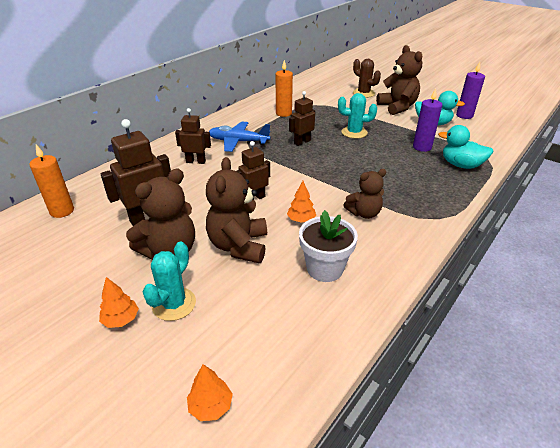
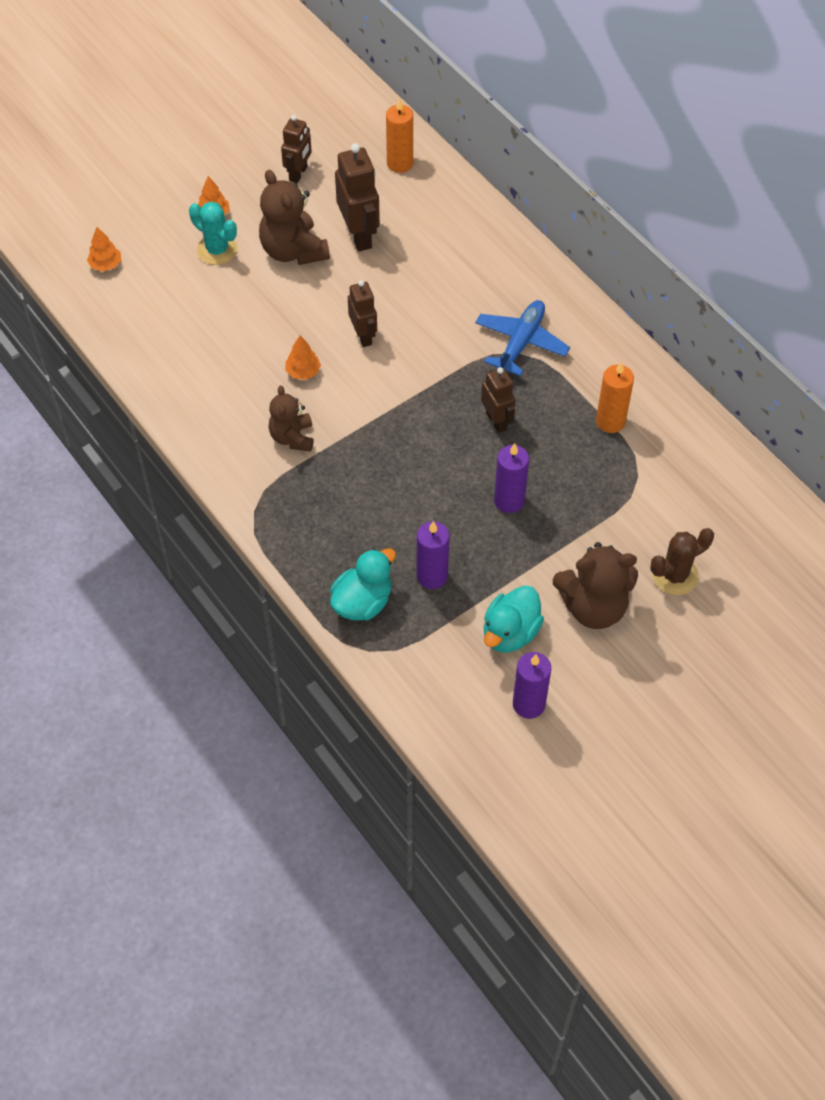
camera: 105 degrees right, 20 degrees up
brown robot [175,108,211,164] -> brown robot moved to [281,115,312,183]
brown teddy bear [206,157,267,263] -> none
white flower pot [299,210,358,282] -> none
turquoise cactus [338,93,377,139] -> purple candle [494,443,529,513]

